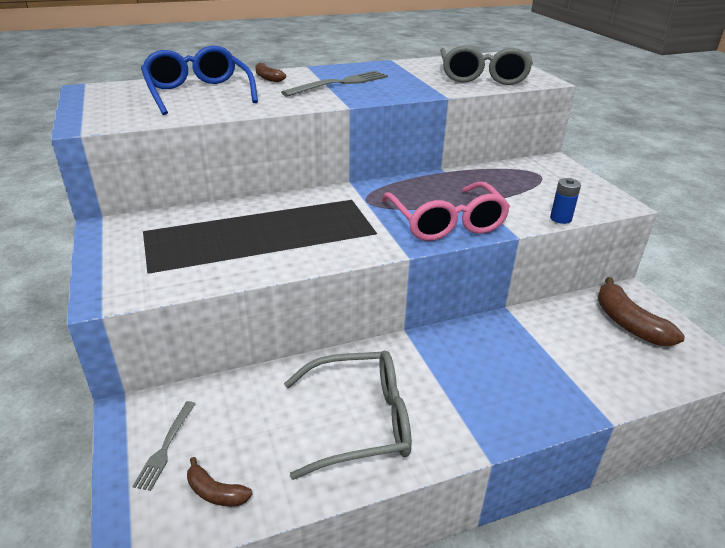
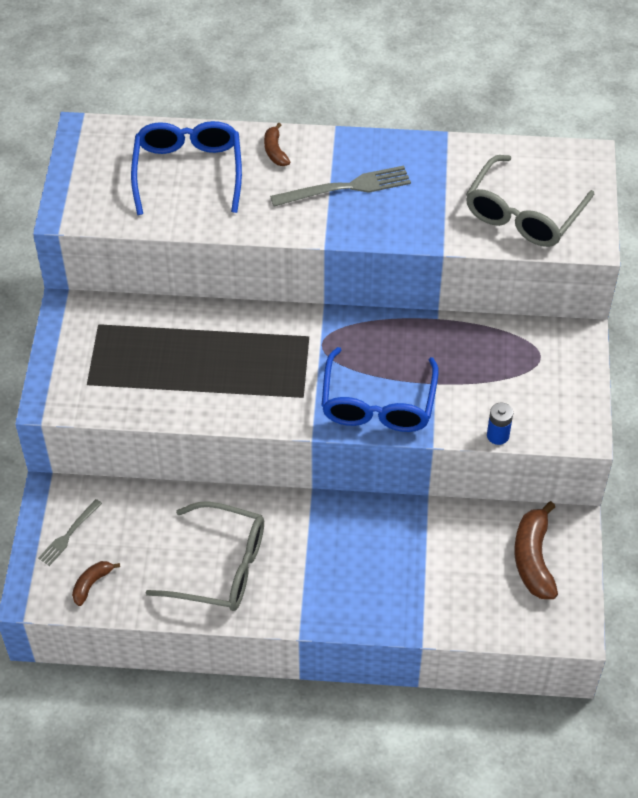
camera: 25 degrees right, 20 degrees up
brown banana [187,457,253,507] -> brown banana turned 75 degrees clockwise [72,561,120,606]
pink glasses [382,182,510,241] -> blue glasses [321,347,439,432]

